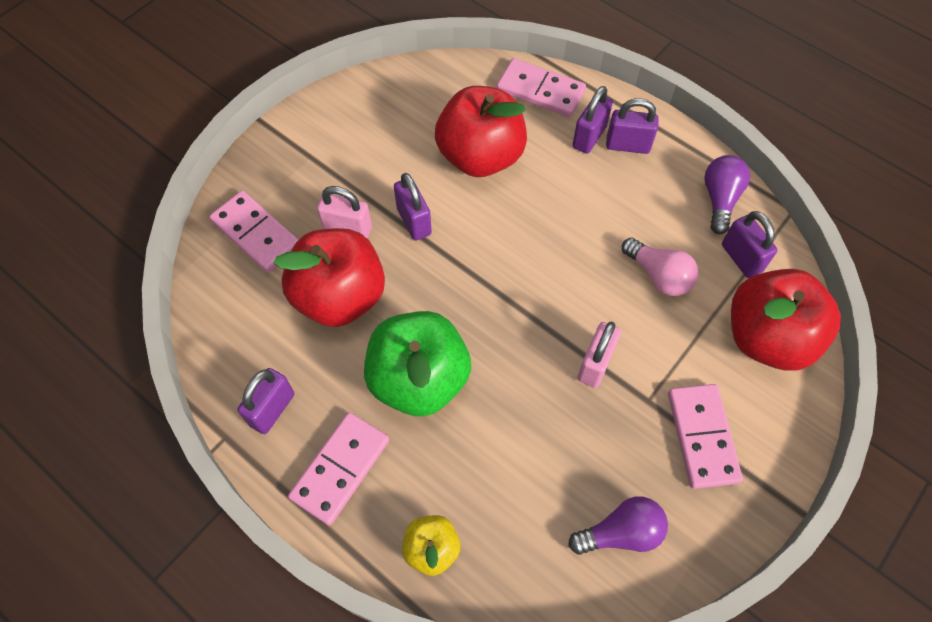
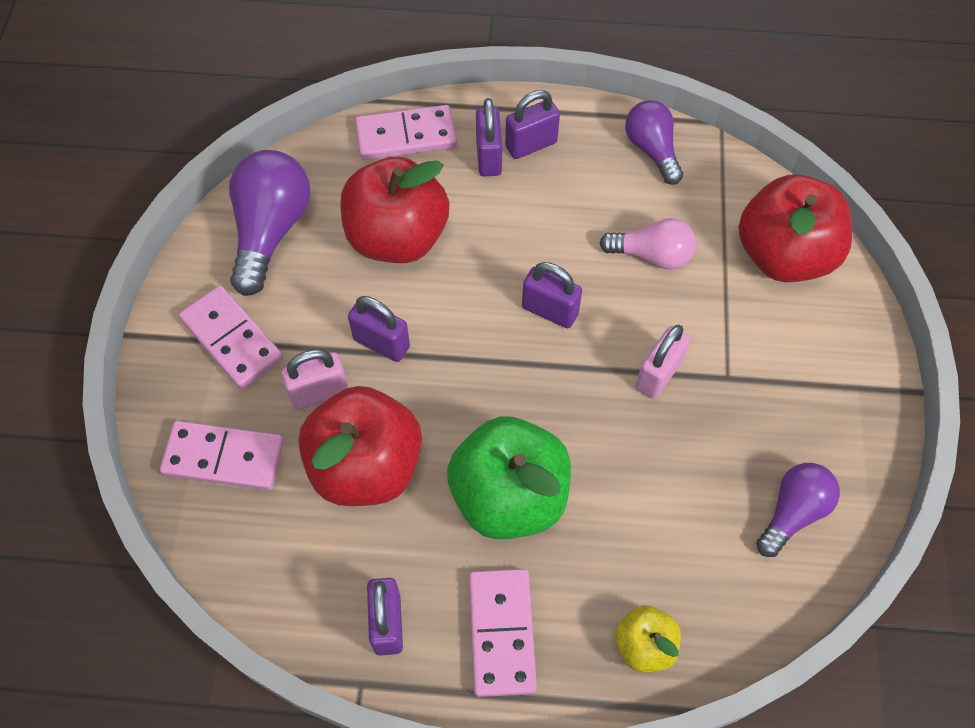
camera: 35 degrees left, 0 degrees up
pink padlock [578,321,621,388] -> pink padlock turned 45 degrees clockwise [635,325,691,399]
pink domino [668,384,743,489] -> pink domino moved to [179,285,283,389]
purple padlock [722,211,778,278] -> purple padlock moved to [522,262,582,328]
none -> purple light bulb [229,150,310,296]

